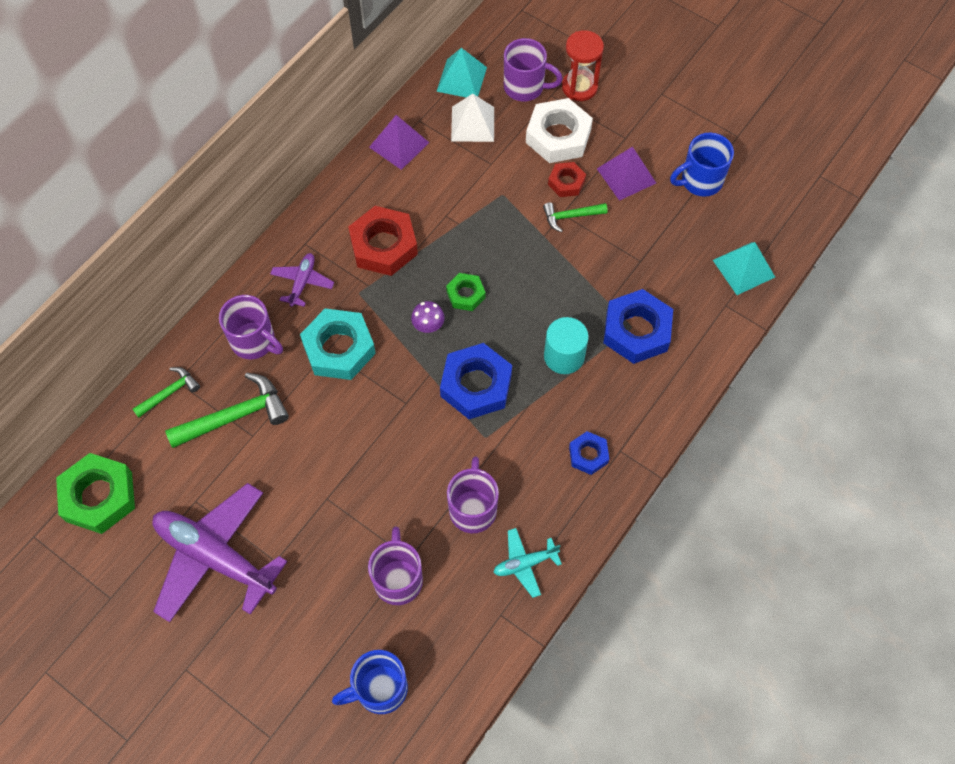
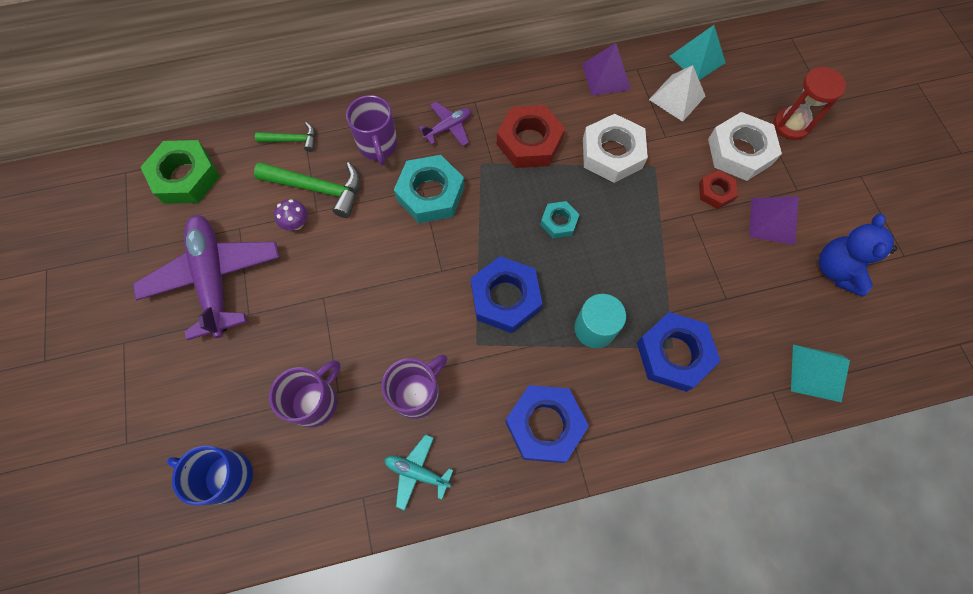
camera: 40 degrees right, 5 degrees up
purple mushroom [411,301,445,333] -> purple mushroom moved to [274,199,308,230]
green nut [446,273,486,311] -> turquoise nut [540,201,580,239]
purple mug [504,38,563,102] -> none
green hammer [543,202,608,232] -> none
blue nut [569,431,609,475] -> blue nut [505,385,589,463], size x1.83
blue mug [670,133,734,197] -> blue teddy bear [819,213,898,296]
none -> white nut [583,114,648,183]

